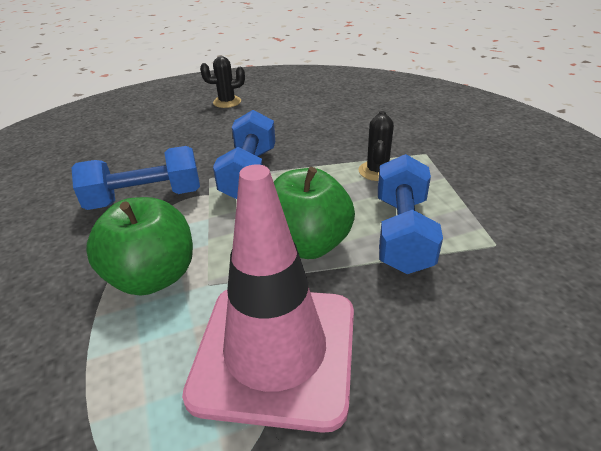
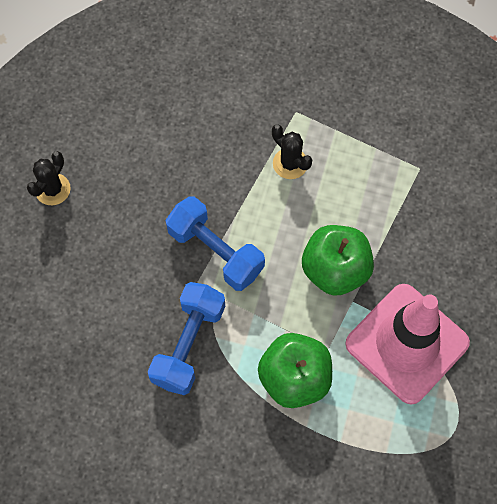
camera: 55 degrees left, 30 degrees up
blue dumbbell [378,154,443,274] -> none

